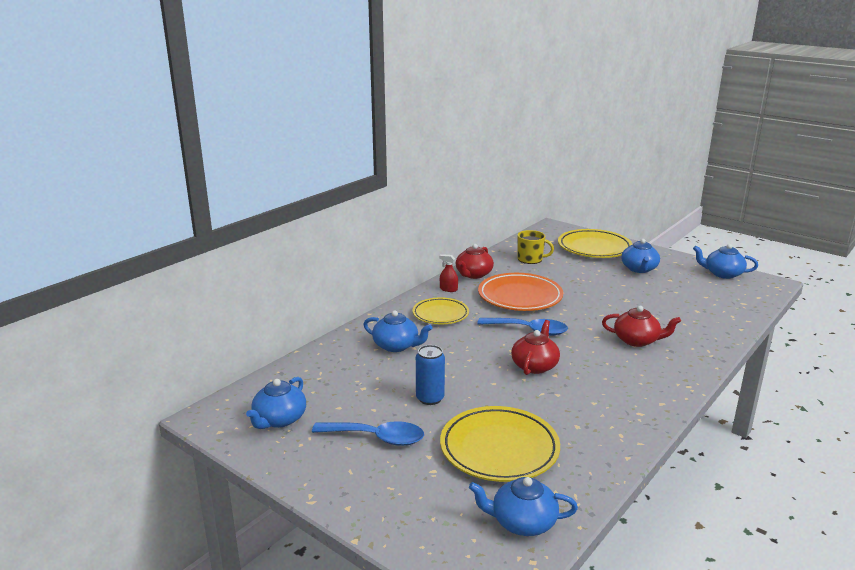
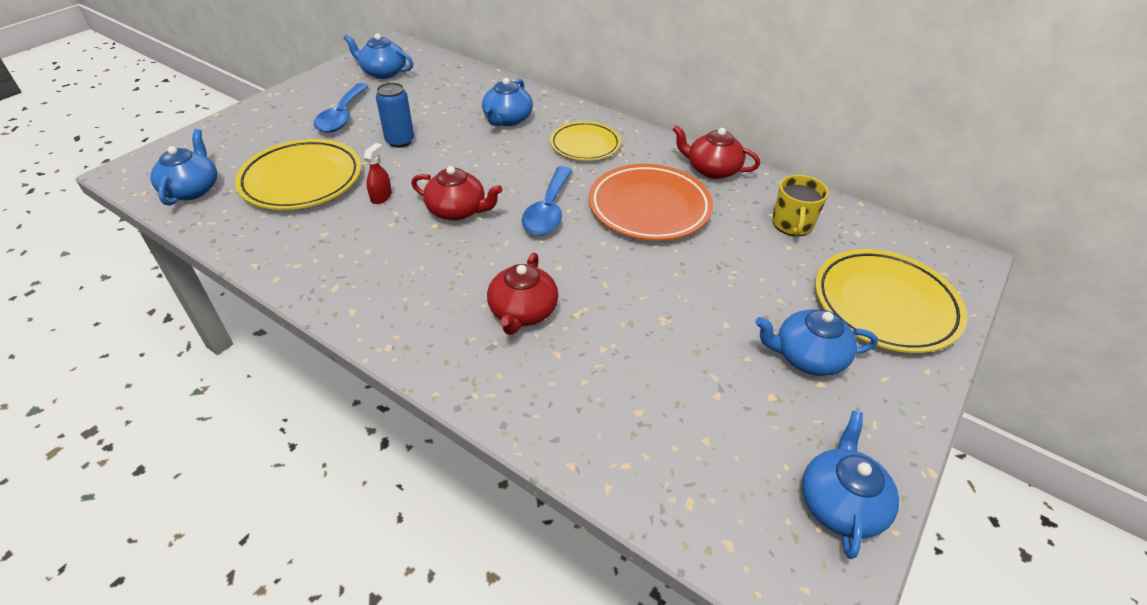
camera: 85 degrees right, 20 degrees up
red spray bottle [439,254,458,292] -> red spray bottle moved to [364,143,392,204]

